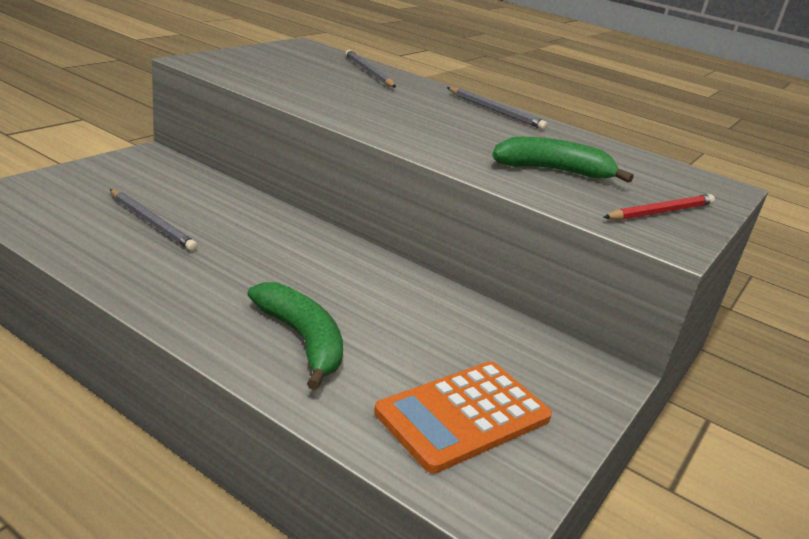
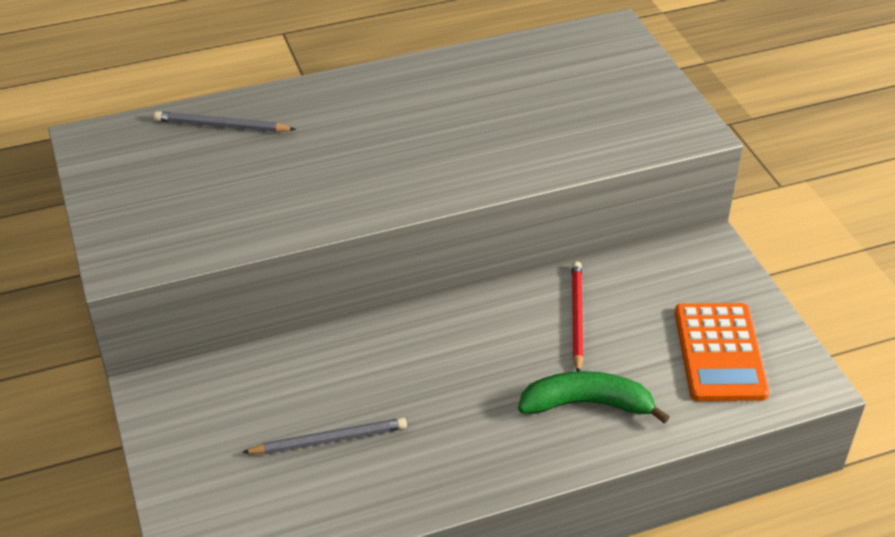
camera: 50 degrees left, 15 degrees up
grey pencil [447,87,547,130] -> none
green banana [492,137,634,183] -> none
red pencil [603,194,715,220] -> red pencil moved to [572,261,583,372]

